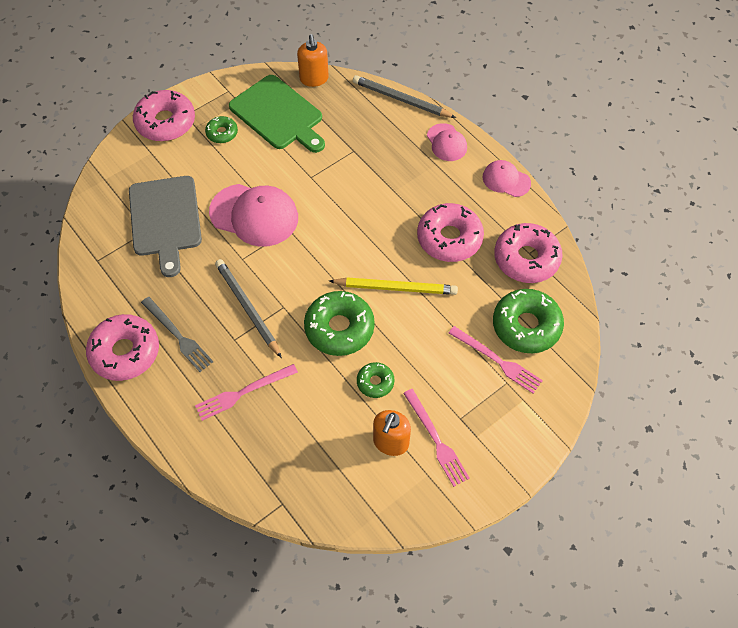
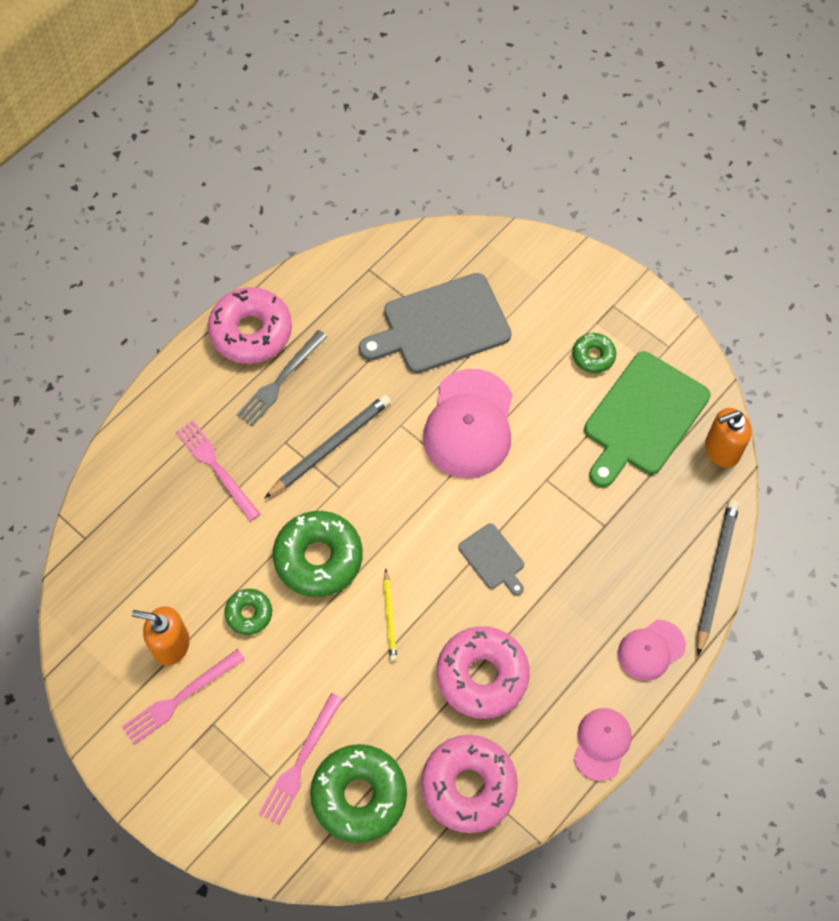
camera: 80 degrees right, 5 degrees up
pink donut [133,90,195,141] -> none
yellow pencil [329,277,458,295] -> yellow pencil [384,569,397,661], size x0.56
none -> grey cutting board [458,523,524,596]

